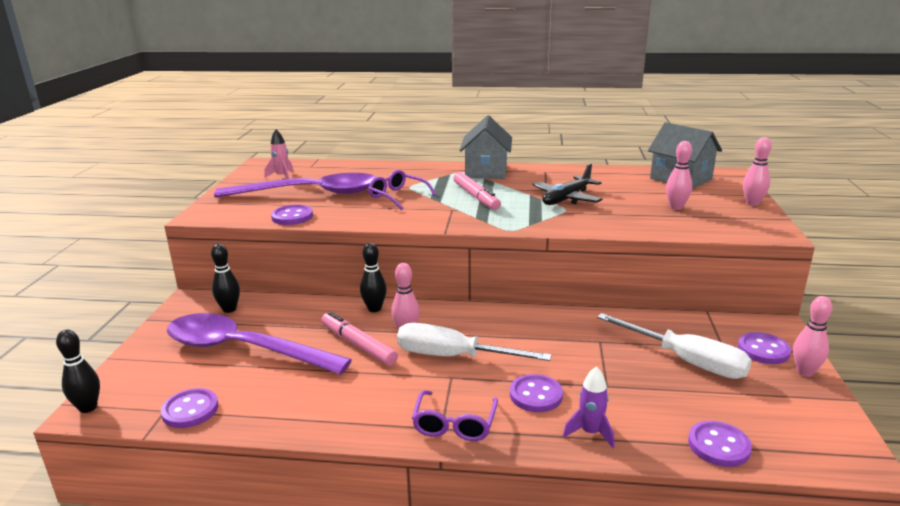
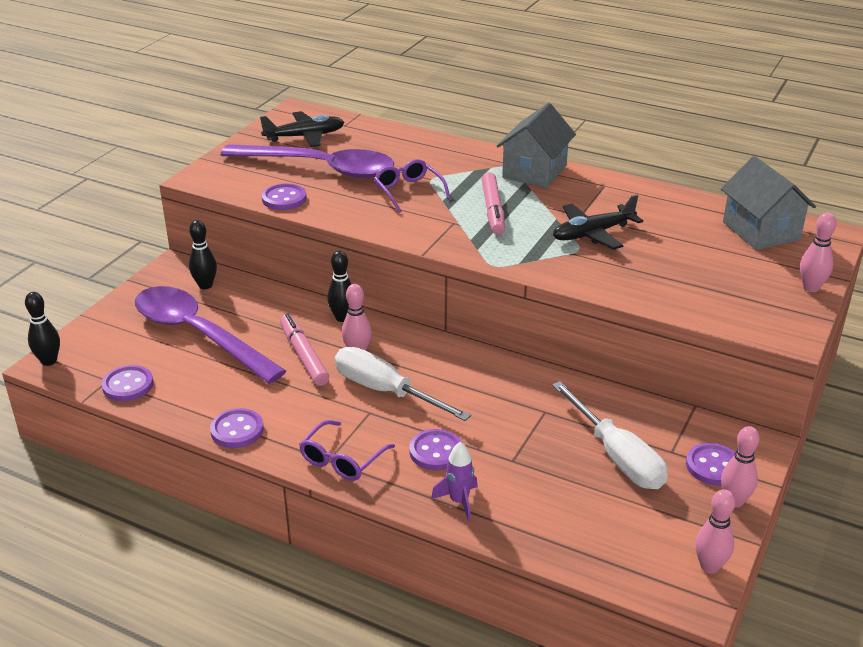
camera: 20 degrees right, 10 degrees up
pink rocket [264,129,294,179] -> black plane [260,111,344,147]
pink bowling pin [666,141,692,210] -> pink bowling pin moved to [695,489,735,574]
purple button [688,421,752,467] -> purple button moved to [210,408,264,448]

